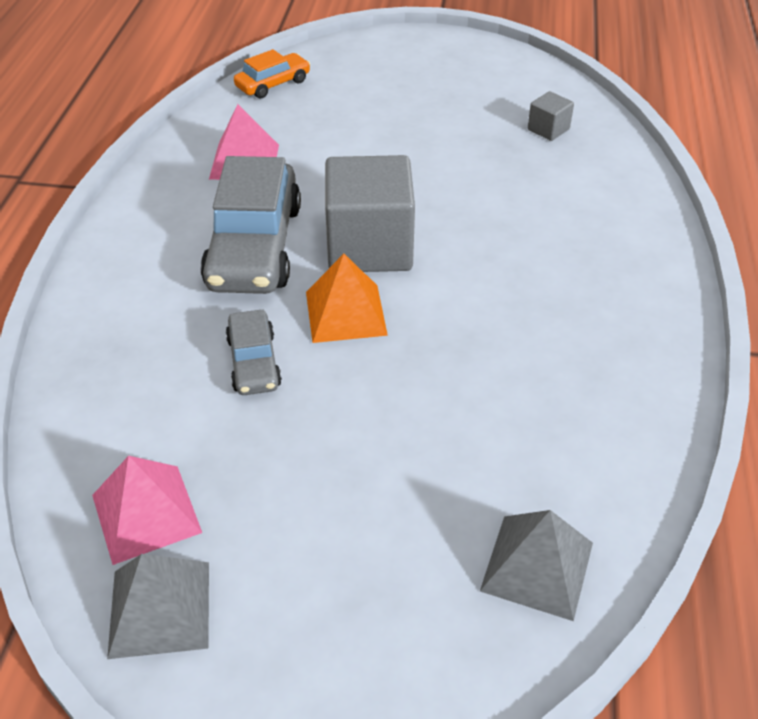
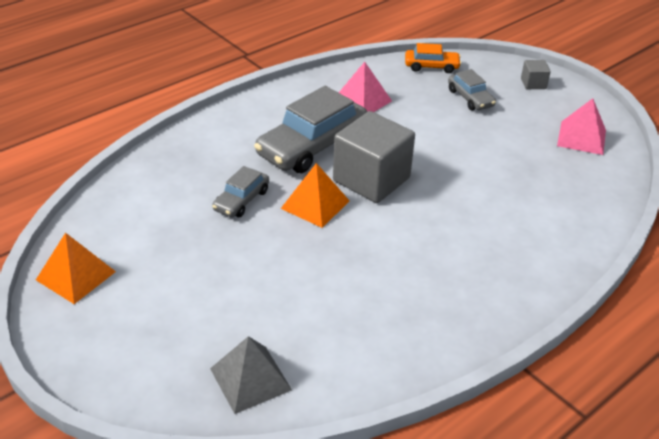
camera: 40 degrees right, 5 degrees down
pink pyramid [92,456,202,565] -> pink pyramid moved to [557,98,606,155]
grey pyramid [107,554,209,659] -> orange pyramid [36,233,116,304]
grey cube [528,91,574,141] -> grey cube moved to [521,60,551,89]
none -> grey car [448,69,496,110]

